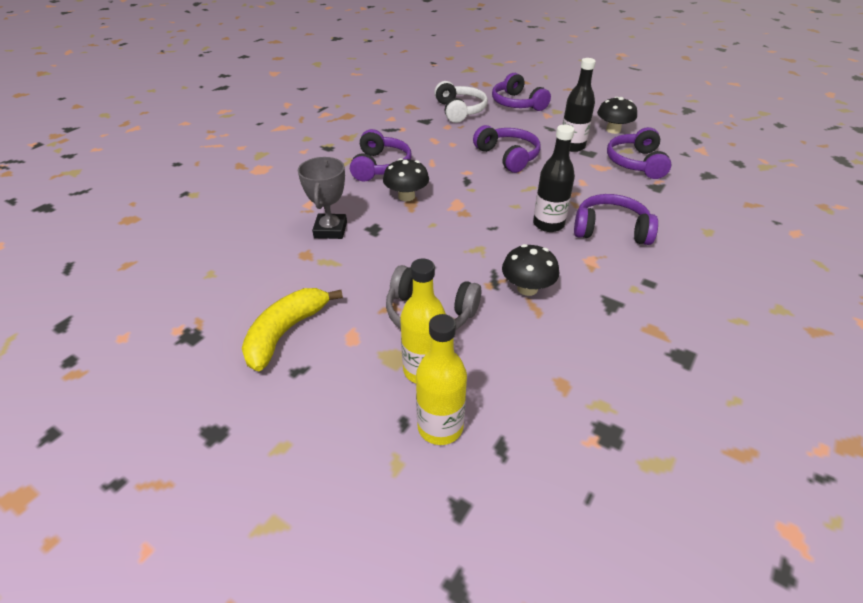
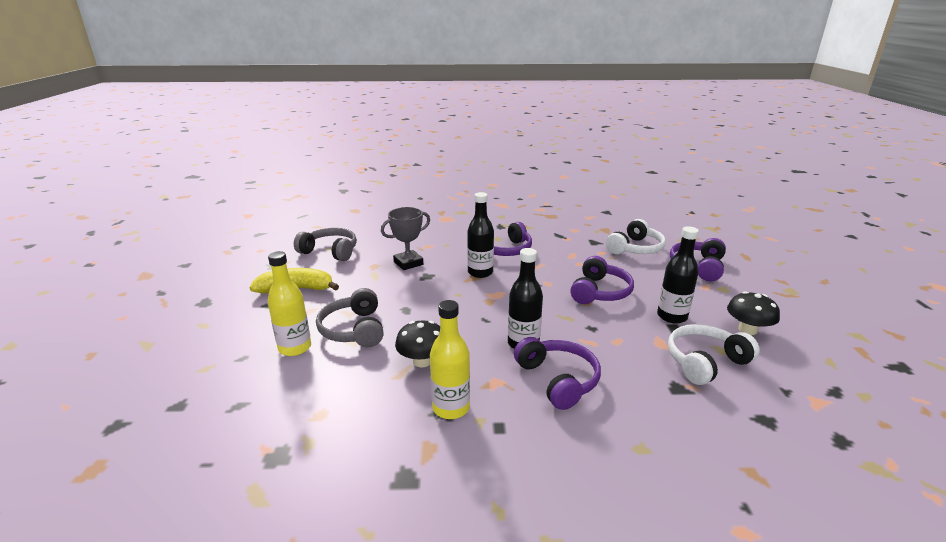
camera: 55 degrees right, 15 degrees down
black mushroom [383,158,429,201] -> black bottle [467,192,494,278]
yellow bottle [416,314,467,445] -> yellow bottle moved to [430,300,470,419]
purple headphones [607,127,672,179] -> white headphones [668,324,760,385]
none -> grey headphones [294,228,357,261]

